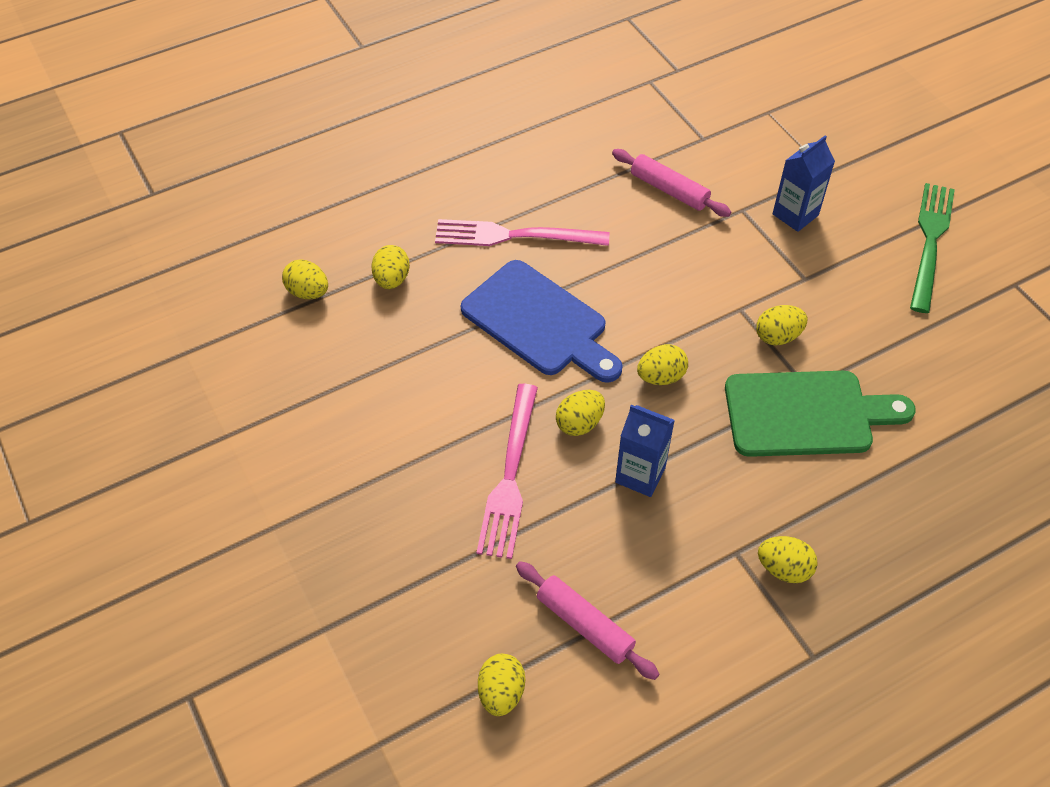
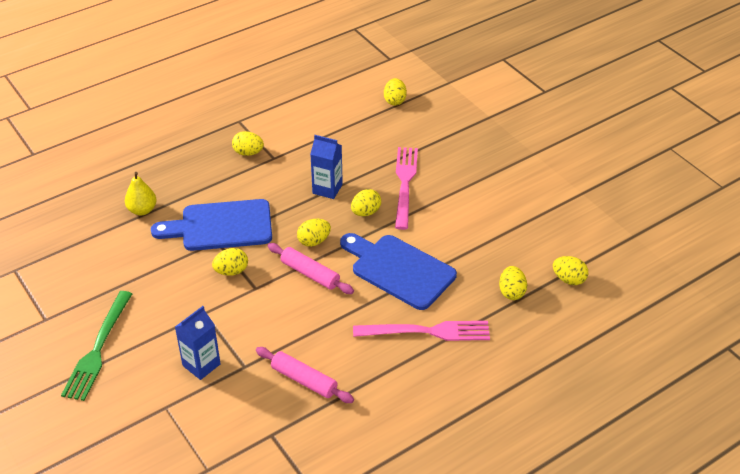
camera: 175 degrees right, 10 degrees down
pink rolling pin [516,561,659,680] -> pink rolling pin moved to [268,243,354,294]
green cutting board [725,371,916,457] -> blue cutting board [151,199,272,251]
none -> yellow pear [125,172,157,215]

